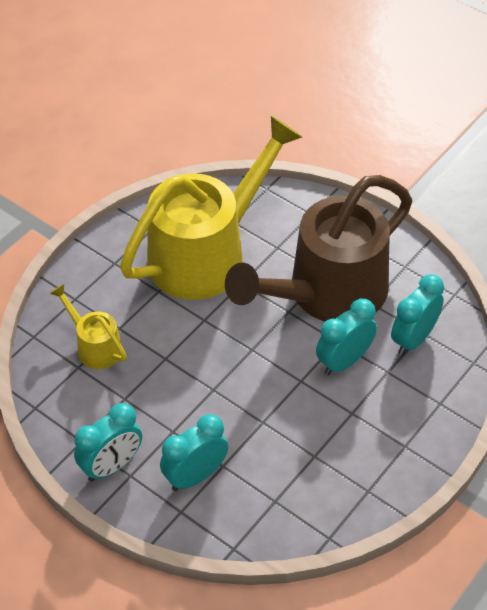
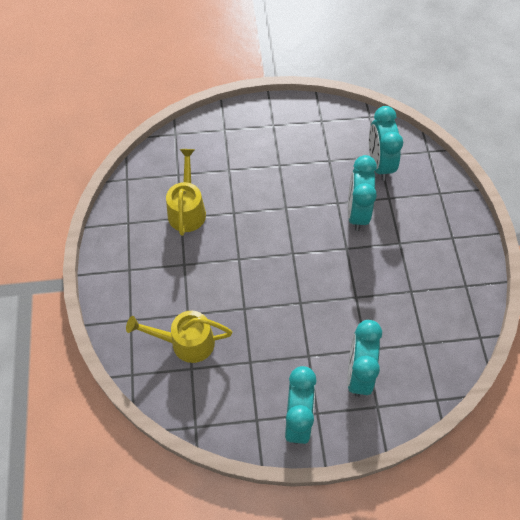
camera: 45 degrees left, 10 degrees up
yellow watering can [120,116,302,300] -> yellow watering can [166,149,206,236], size x0.44
brown watering can [225,175,412,322] -> none

